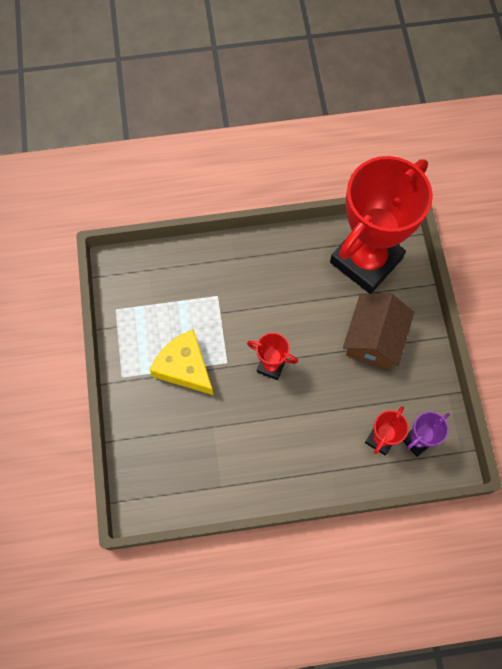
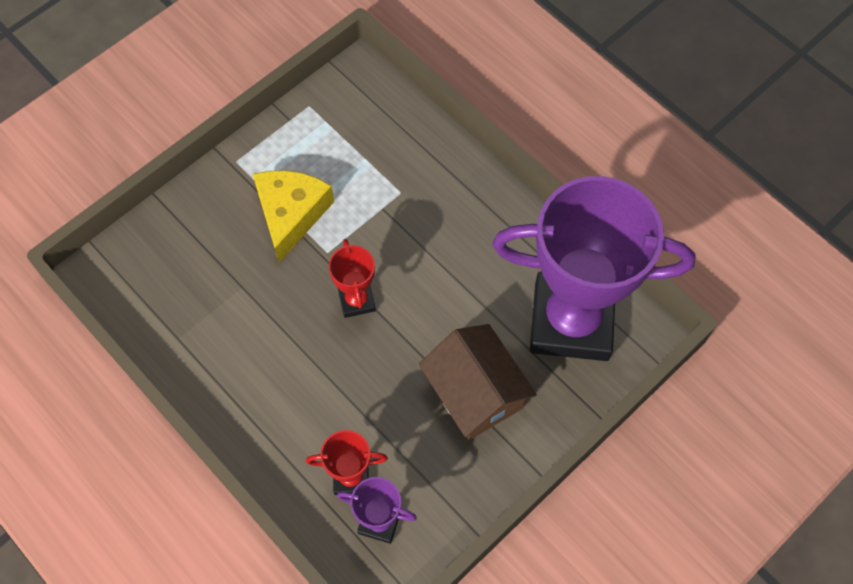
camera: 55 degrees right, 5 degrees down
red trophy [330,156,433,294] -> purple trophy [492,176,696,361]
brown house [343,293,414,369] -> brown house turned 75 degrees clockwise [419,324,537,440]

